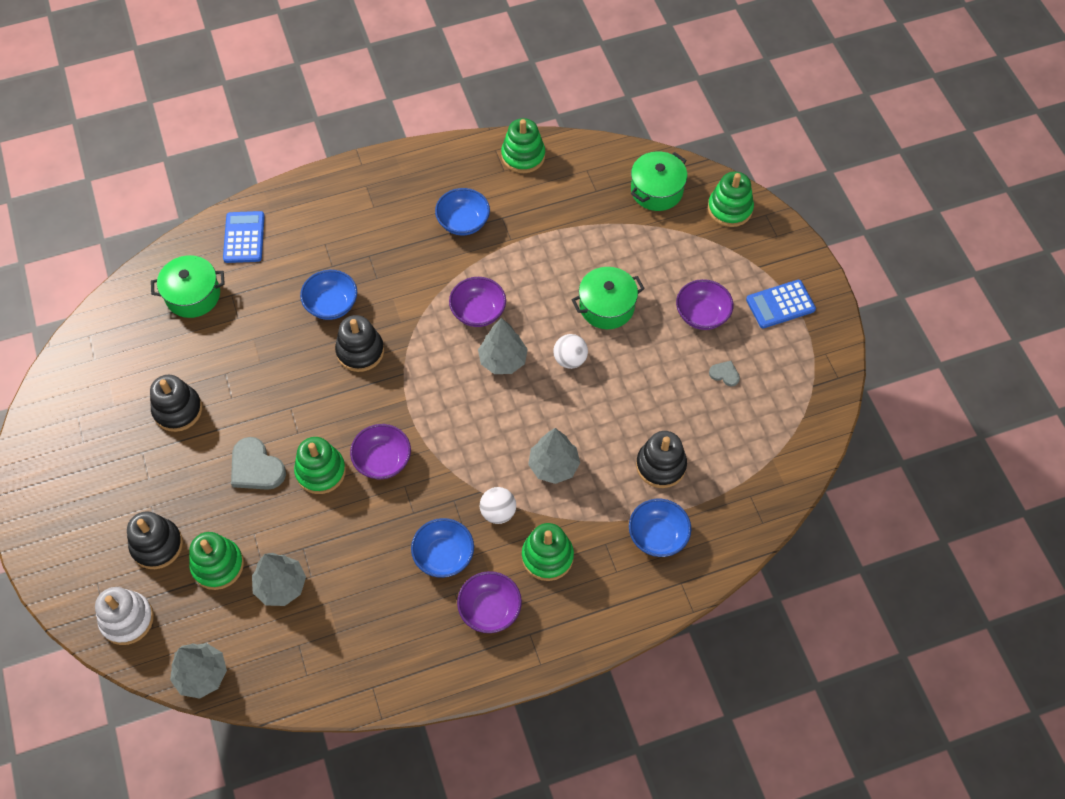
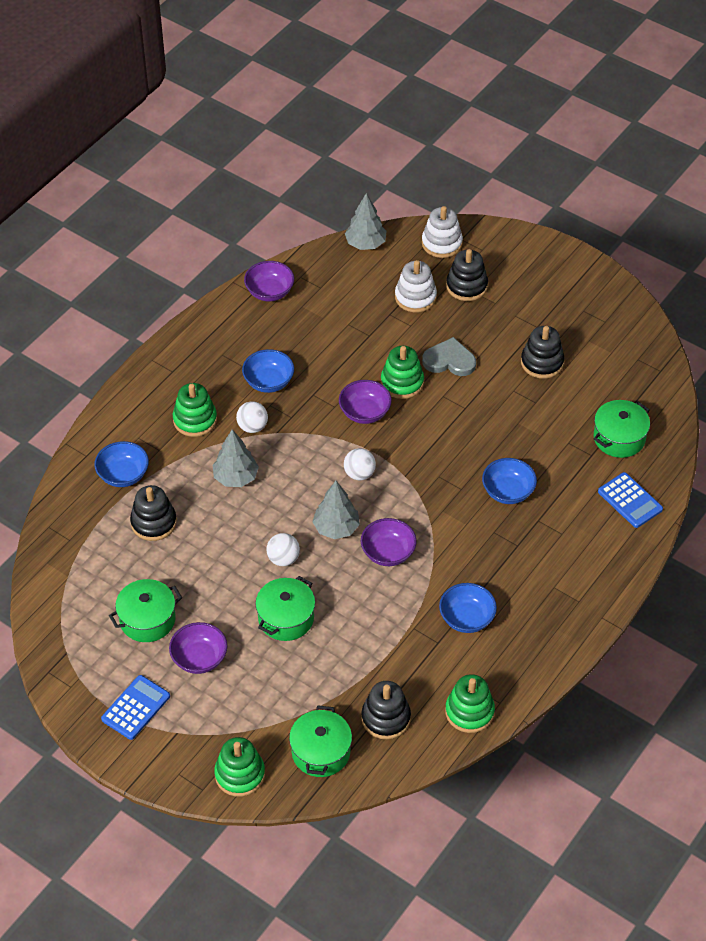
camera: 145 degrees right, 10 degrees down
green stacking toy [189,532,244,590] -> white stacking toy [395,260,437,312]
grey tree [252,553,306,606] -> none
black stacking toy [335,315,384,372] -> black stacking toy moved to [361,681,411,739]
purple bowl [457,571,522,633] -> purple bowl moved to [244,261,294,302]
grey heart [709,361,740,386] -> green pot [109,579,182,642]
none -> white ball [344,448,376,480]

